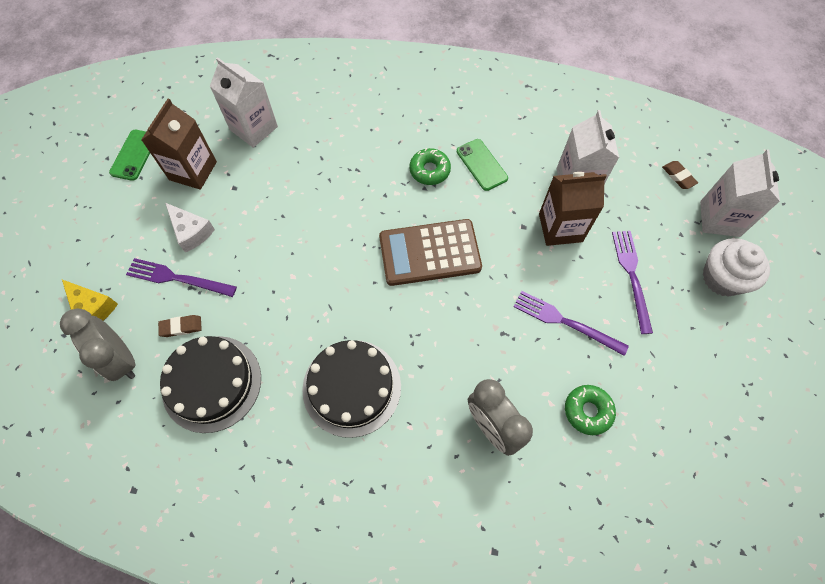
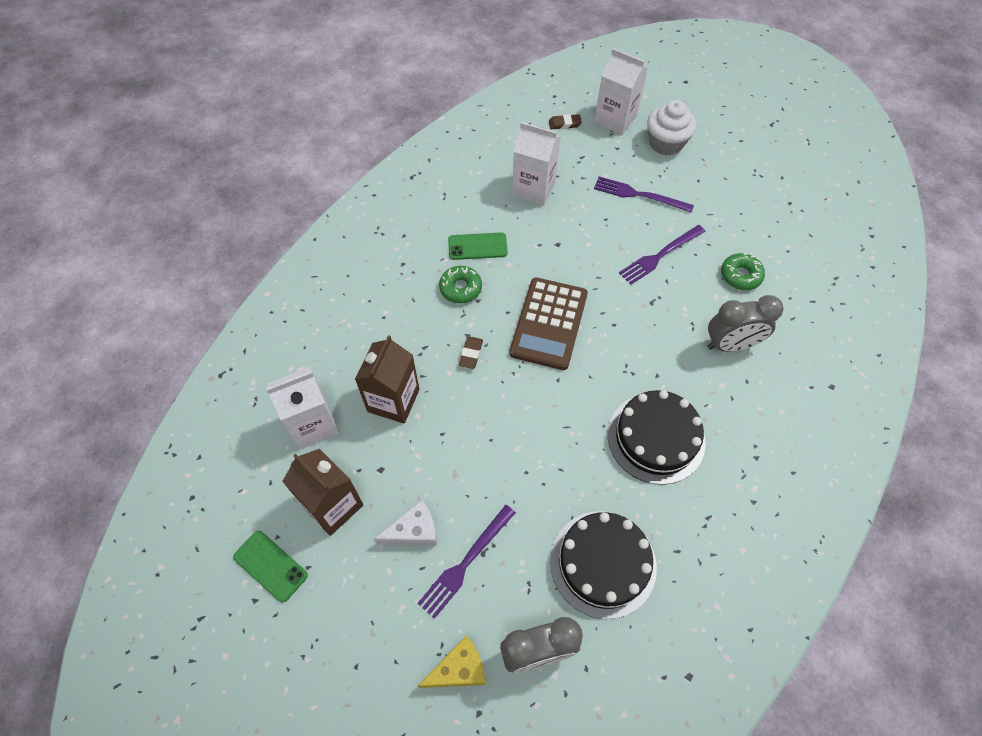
camera: 65 degrees left, 5 degrees down
brown eraser [158,315,202,337] -> brown eraser moved to [459,336,483,369]
brown carton [539,172,607,246] -> brown carton moved to [355,335,419,424]

